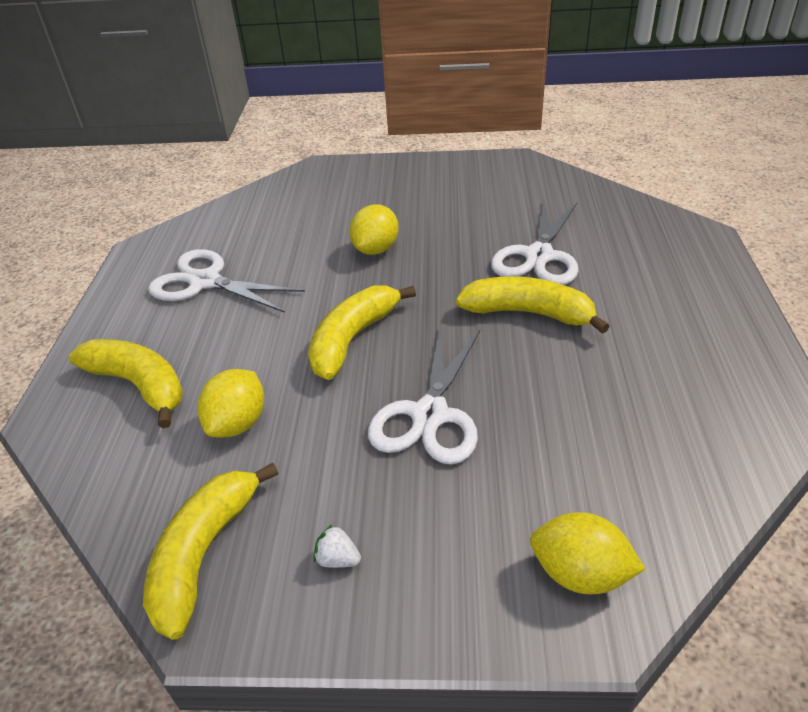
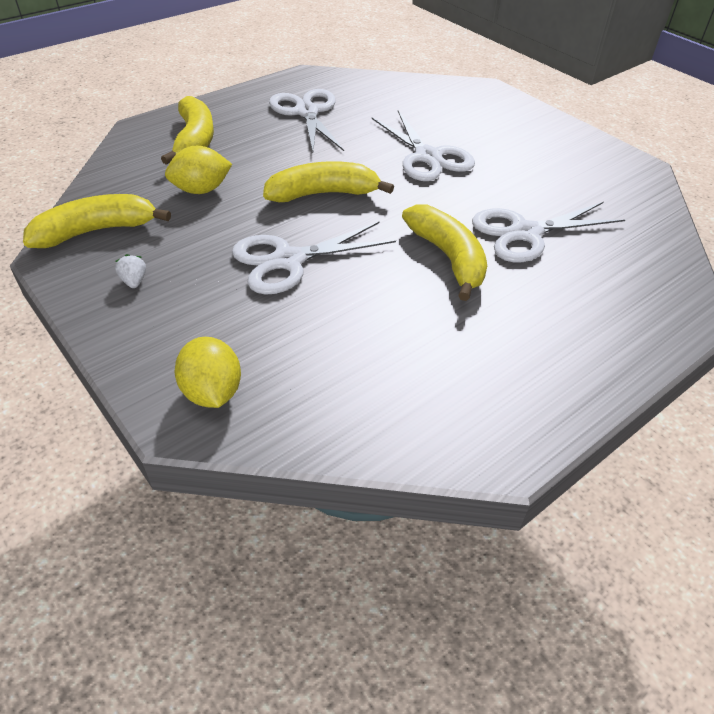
camera: 45 degrees right, 5 degrees up
yellow lemon [350,204,399,255] -> white scissors [372,110,475,181]

